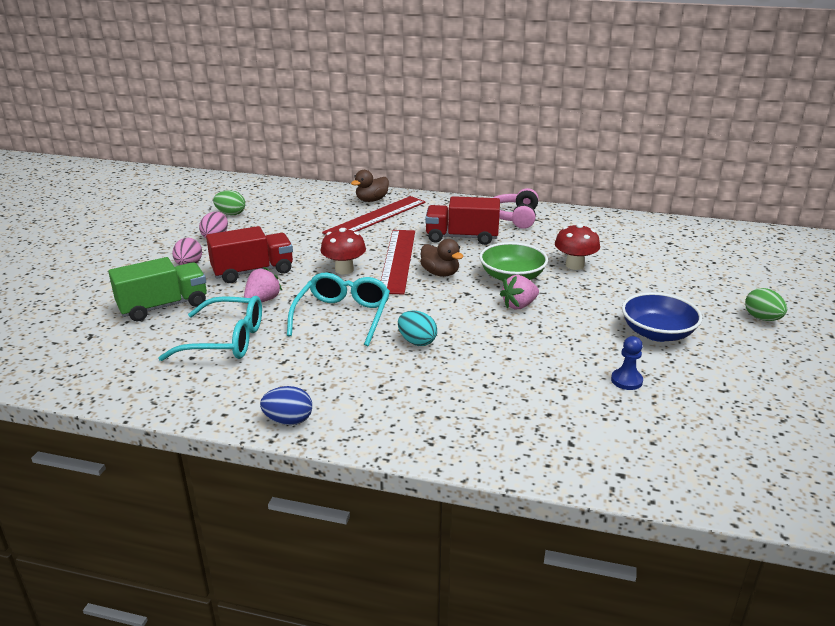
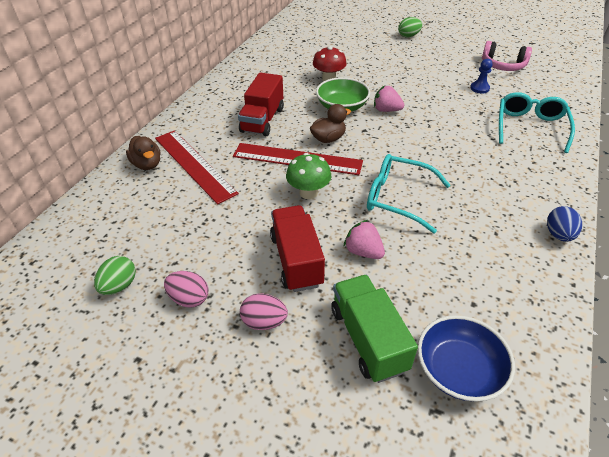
camera: 80 degrees left, 15 degrees up
turquoise glasses [159,296,262,361] -> turquoise glasses moved to [499,92,575,153]
red mushroom [320,228,366,275] -> green mushroom [286,153,332,199]
turquoise egg [398,311,437,346] -> none
pink headphones [493,188,539,229] -> pink headphones moved to [482,41,532,71]
pink strawberry [500,275,539,309] -> pink strawberry turned 135 degrees clockwise [374,86,404,112]
blue bowl [622,292,702,342] -> blue bowl moved to [418,315,515,402]

